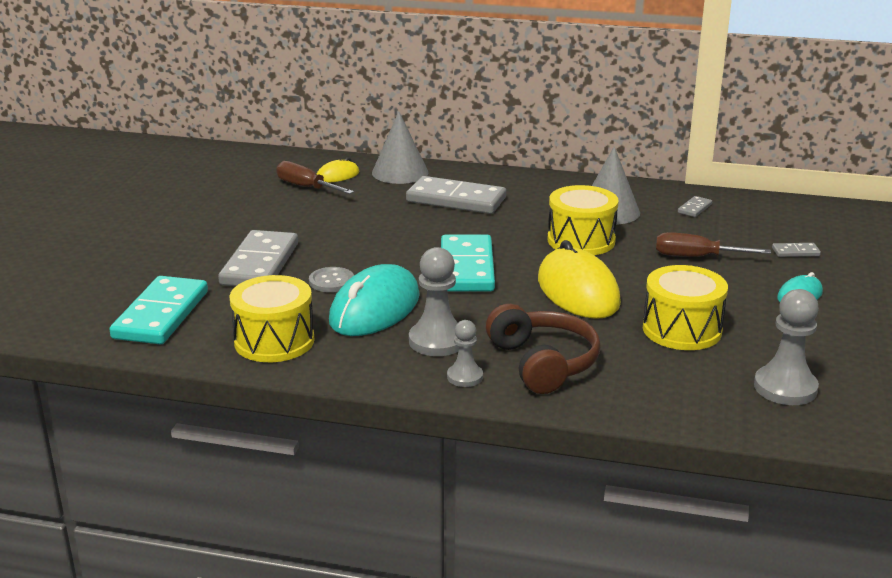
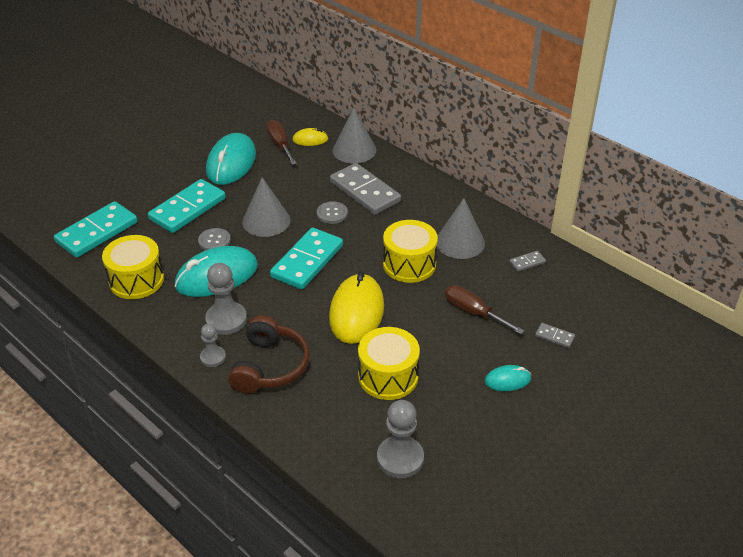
camera: 30 degrees right, 15 degrees up
grey domino [218,230,298,286] -> turquoise domino [148,179,226,233]
none -> turquoise mouse [206,133,256,185]
none -> grey cone [242,177,290,237]
none -> grey button [317,201,348,224]

